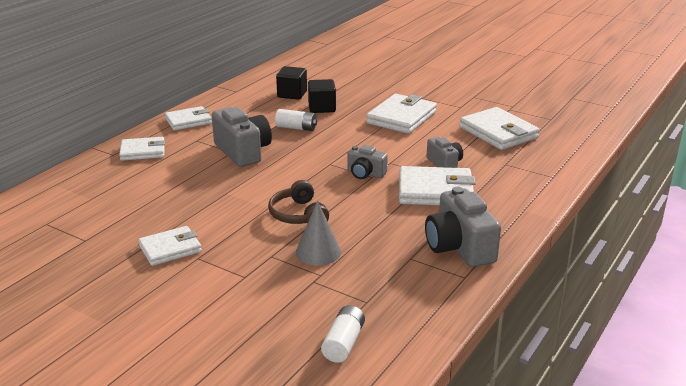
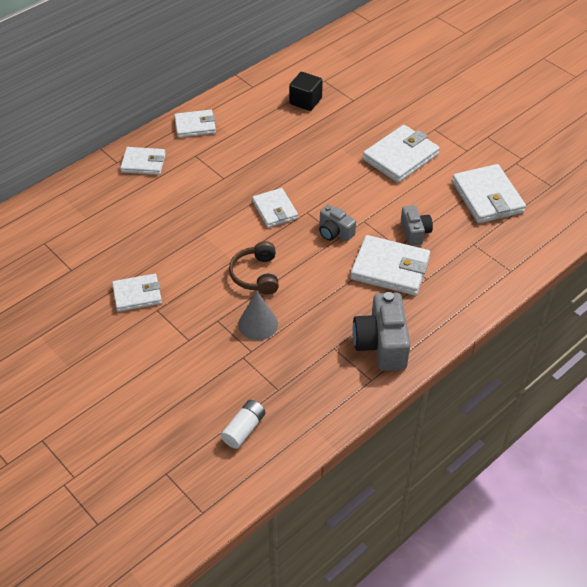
camera: 15 degrees right, 20 degrees up
grey camera [212,107,272,167] -> none
white battery [275,109,317,131] -> none
black cube [308,79,336,113] -> none
none -> white wallet [252,188,298,228]

